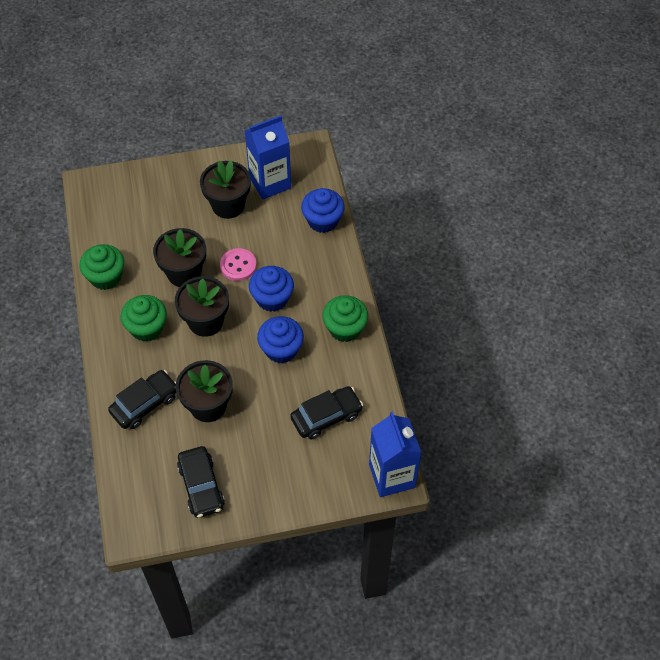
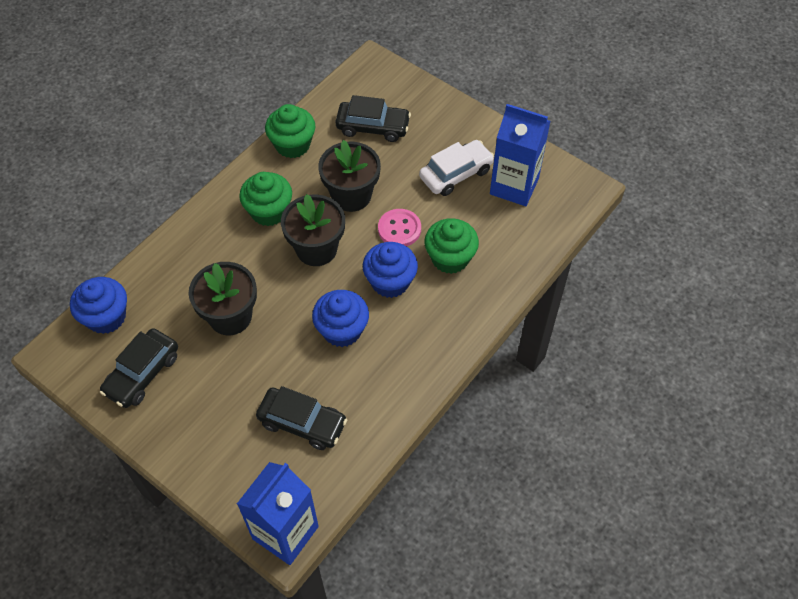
camera: 50 degrees right, 0 degrees up
black car [108,370,176,429] -> black car moved to [335,95,411,142]
black flower pot [200,160,251,219] -> white car [419,140,494,196]
blue cupcake [301,188,345,233] -> blue cupcake moved to [70,277,127,334]
green cupcake [322,295,368,342] -> green cupcake moved to [424,218,479,274]

